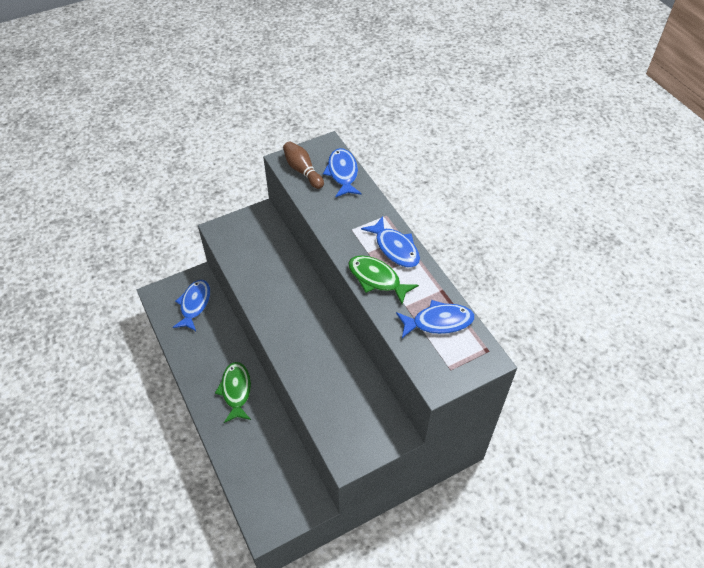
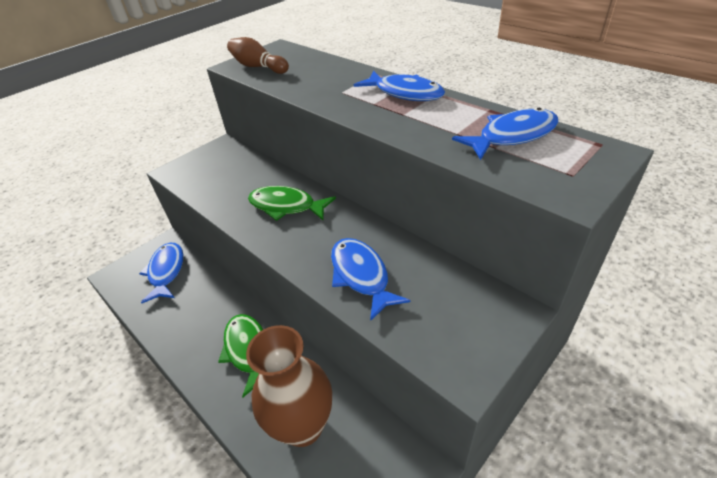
camera: 15 degrees left, 10 degrees down
blue fish [323,148,362,198] -> blue fish moved to [331,238,410,321]
green fish [348,255,419,304] -> green fish moved to [248,186,336,221]
none -> brown vase [246,325,332,447]

